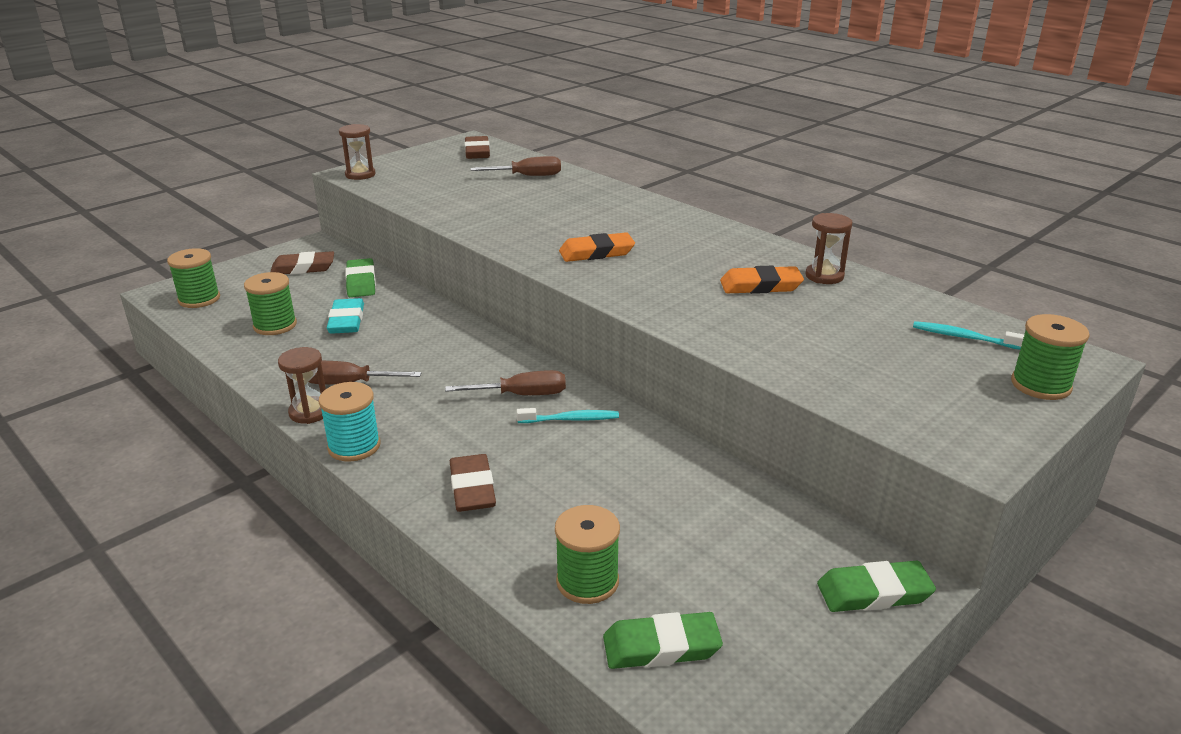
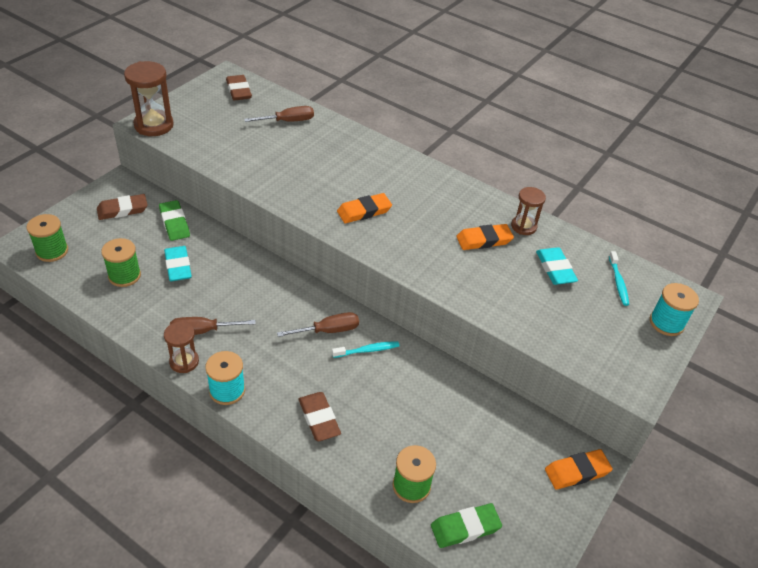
camera: 15 degrees left, 15 degrees up
brown hourglass [339,124,376,180] -> brown hourglass [124,61,174,136], size x1.62
green eraser [817,561,936,612] -> orange eraser [545,449,613,489]
turquoise toothbrush [913,321,1024,350] -> turquoise toothbrush turned 105 degrees counterclockwise [609,251,629,306]
green spool [1011,314,1090,400] -> turquoise spool [650,283,699,336]
none -> turquoise eraser [536,247,578,285]

